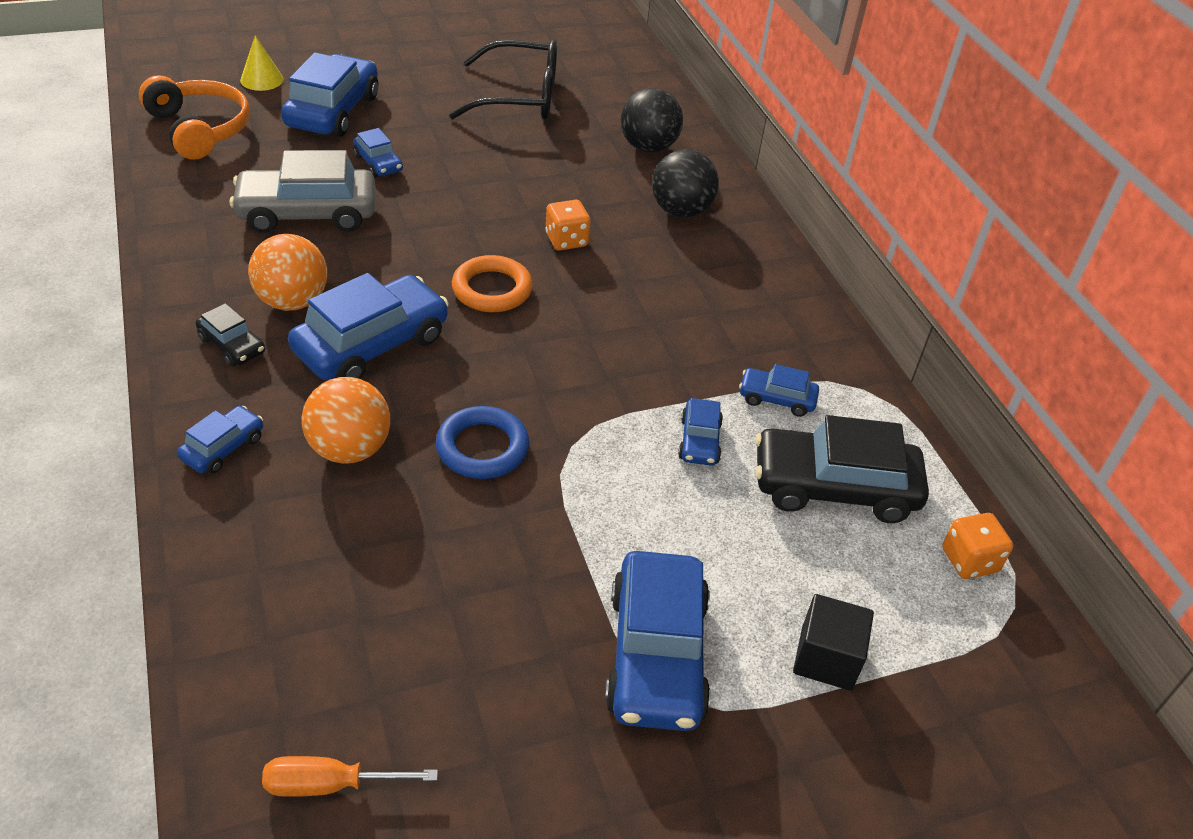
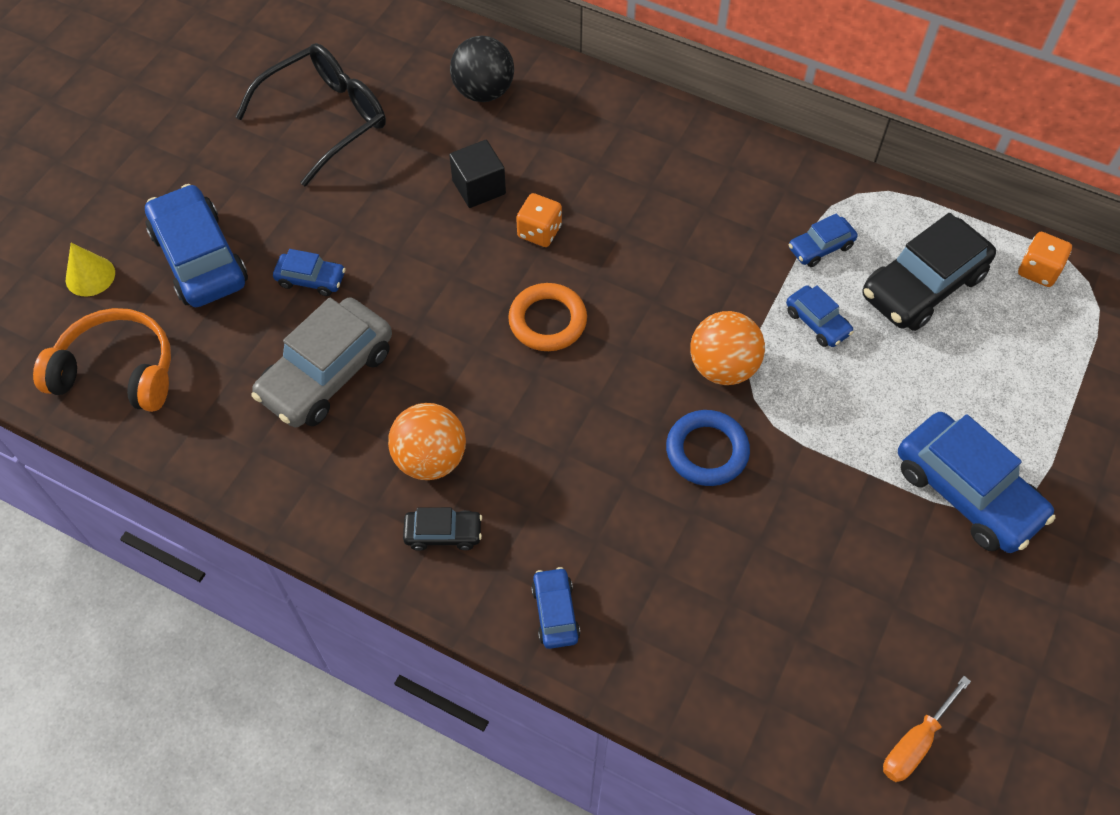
camera: 40 degrees left, 15 degrees up
blue car [288,273,449,380] -> none
orange ball [302,377,390,464] -> orange ball moved to [690,311,765,385]
black ball [652,149,719,218] -> none
black cube [793,594,874,691] -> black cube moved to [449,140,506,208]

